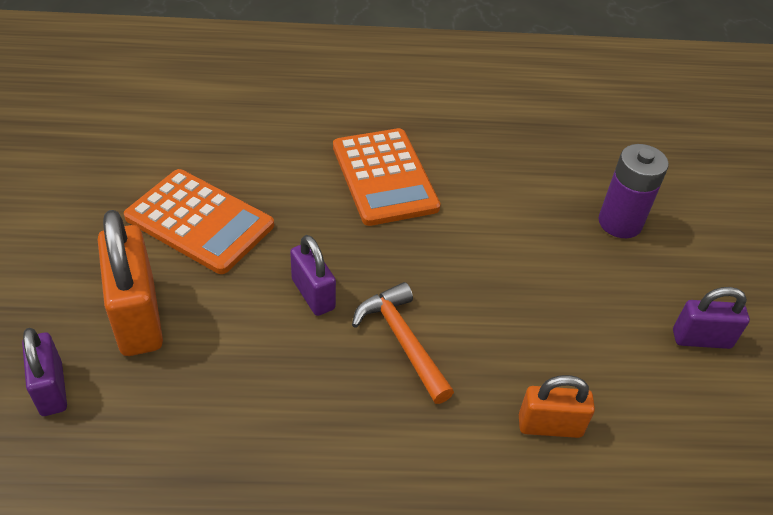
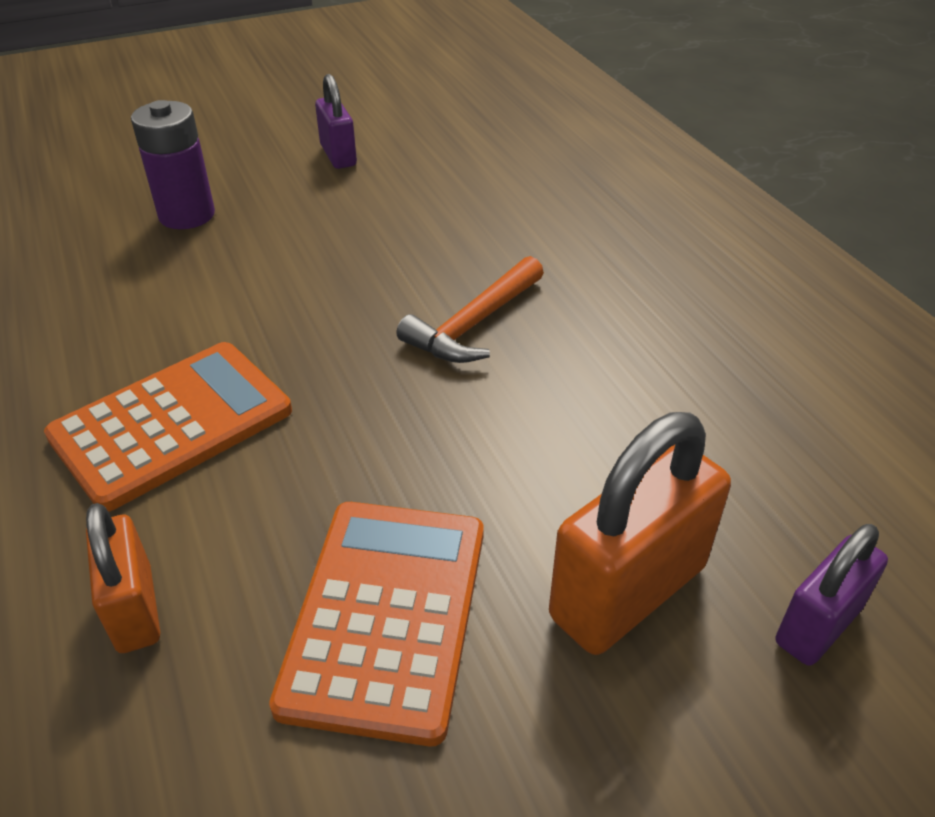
camera: 110 degrees left, 5 degrees down
purple padlock [290,235,336,316] -> none
orange padlock [519,375,595,438] -> orange padlock moved to [86,503,160,653]

